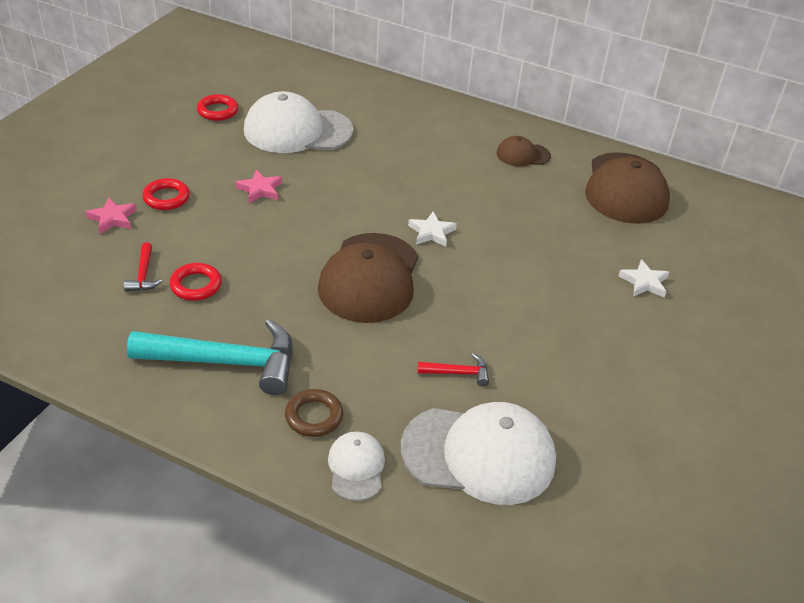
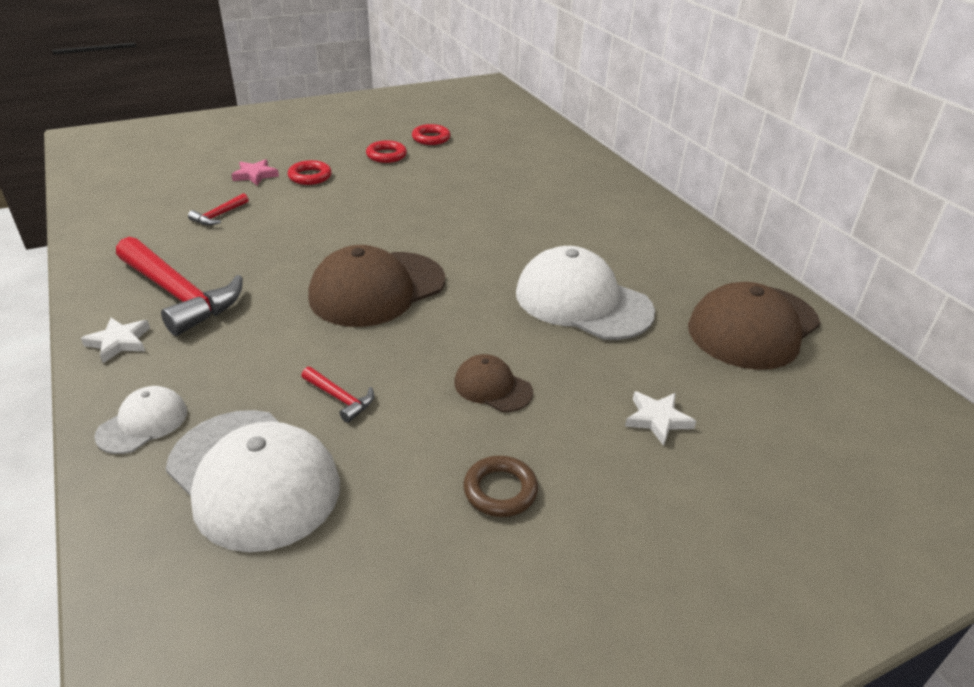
camera: 40 degrees right, 5 degrees down
turquoise hammer [127,319,293,395] -> red hammer [116,237,243,336]
red ring [169,263,222,301] -> red ring moved to [366,140,407,163]
pink star [235,170,282,203] -> none
white cap [244,91,354,153] -> white cap moved to [516,246,655,340]
brown ring [285,389,343,437] -> brown ring moved to [464,456,538,517]
white star [408,211,457,247] -> white star moved to [81,318,150,363]
brown cap [497,136,551,167] -> brown cap moved to [454,354,533,412]

